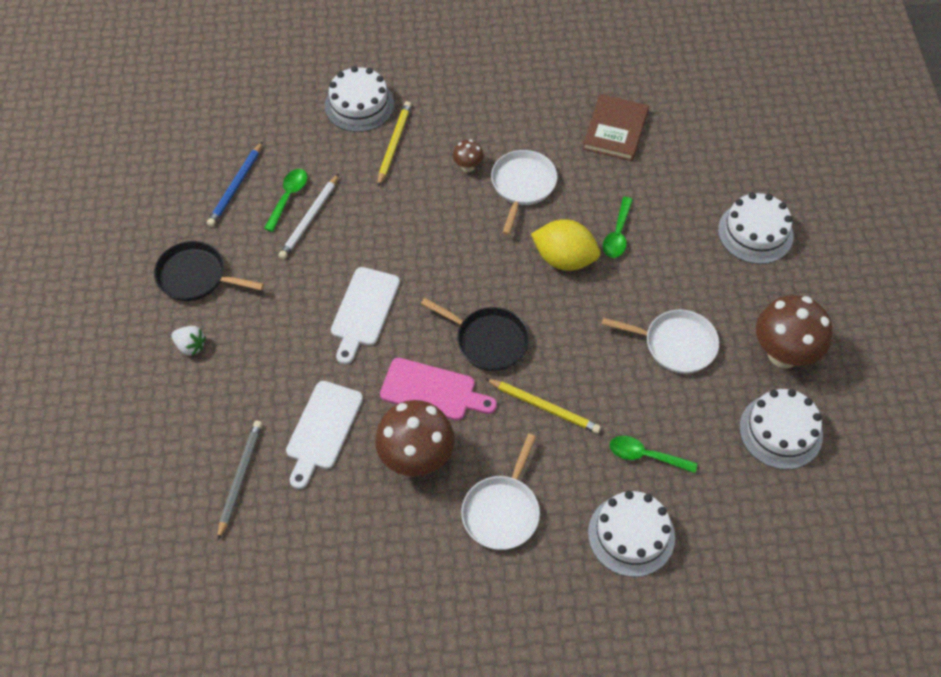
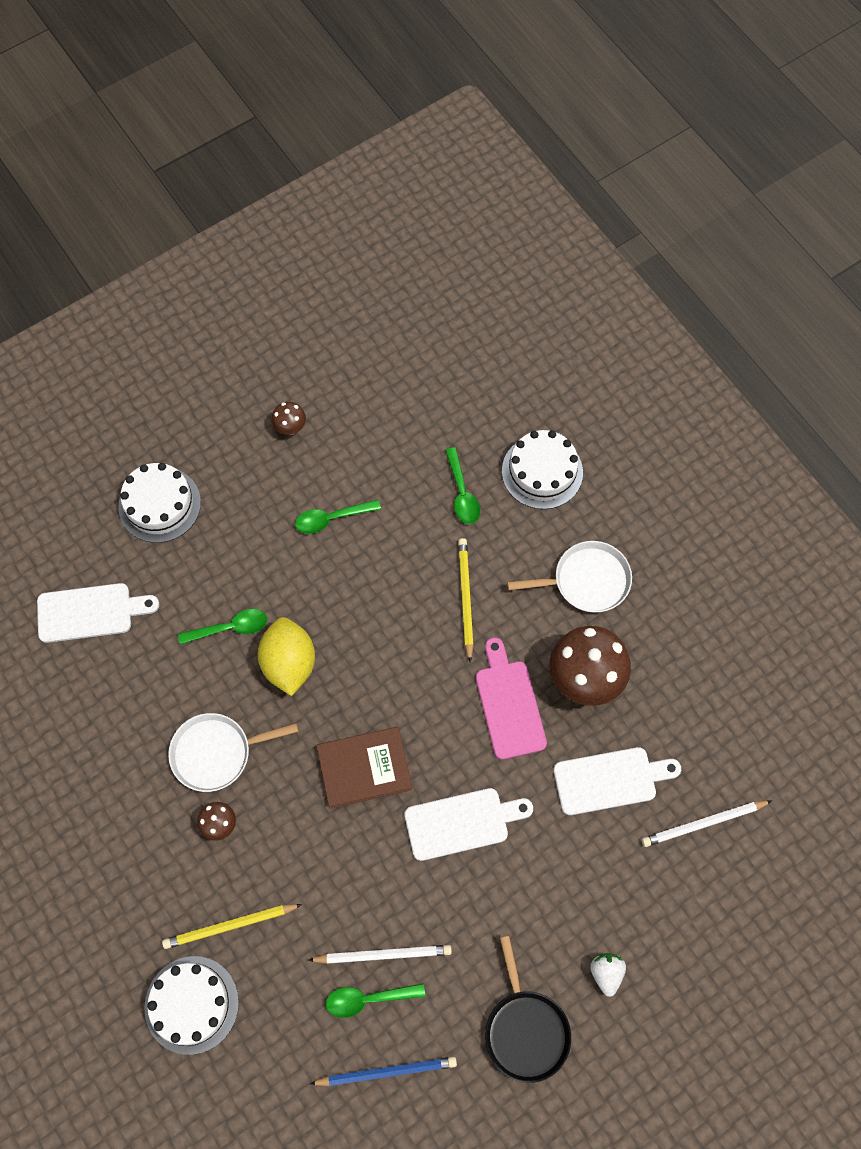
camera: 120 degrees left, 10 degrees up
grey pencil [218,421,262,540] -> white pencil [642,801,772,847]
black pan [421,298,529,371] -> none
brown book [583,94,649,161] -> brown book moved to [317,727,412,808]
white pan [602,310,719,374] -> green spoon [295,500,381,534]
white cake [739,389,823,469] -> none
brown mushroom [756,295,832,368] -> brown mushroom [271,402,306,435], size x0.46
none -> white cutting board [37,583,159,643]

